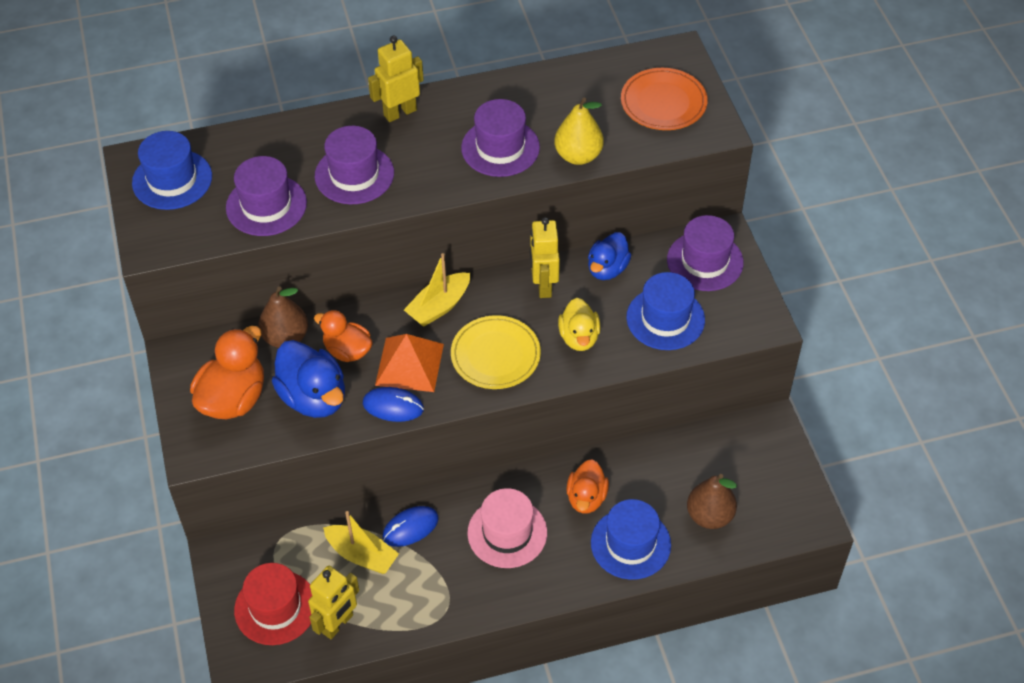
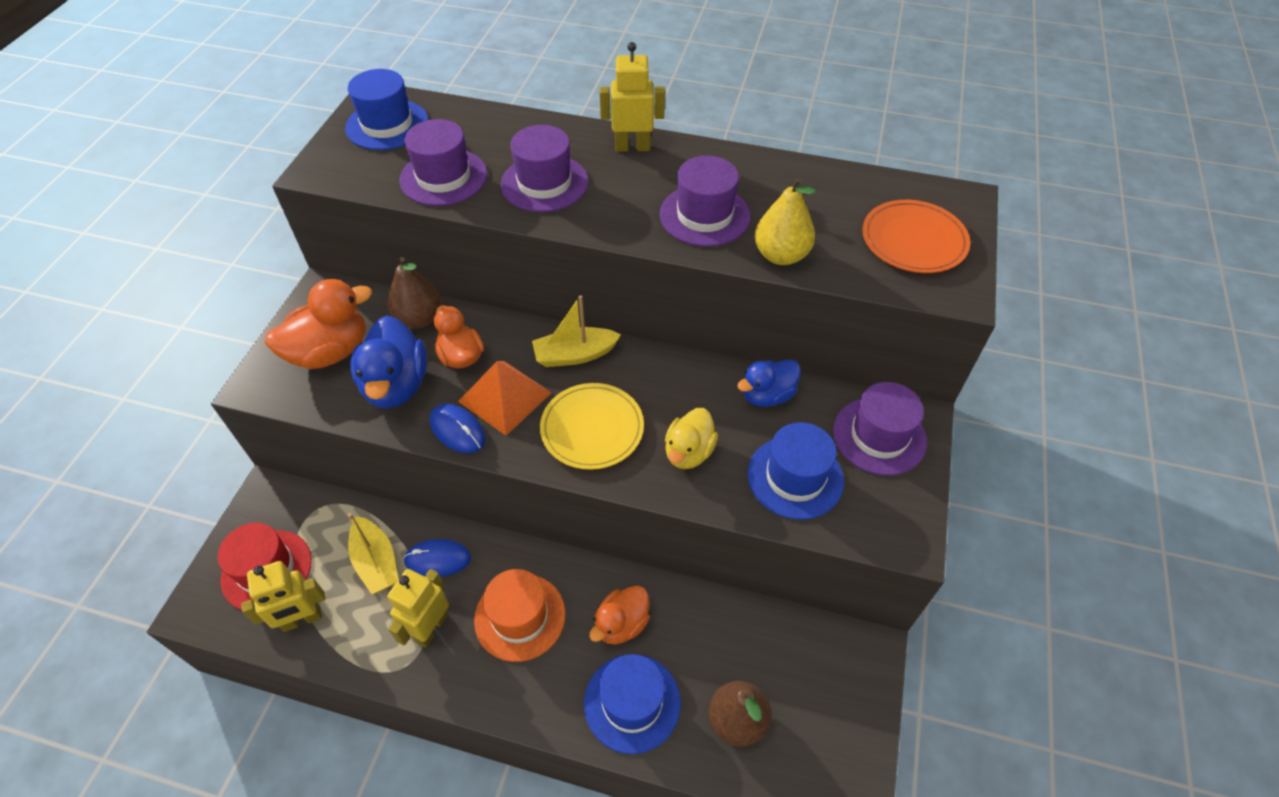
camera: 30 degrees right, 0 degrees up
pink hat [467,488,547,568] -> orange hat [474,569,565,662]
yellow robot [530,217,560,298] -> yellow robot moved to [387,569,449,648]

